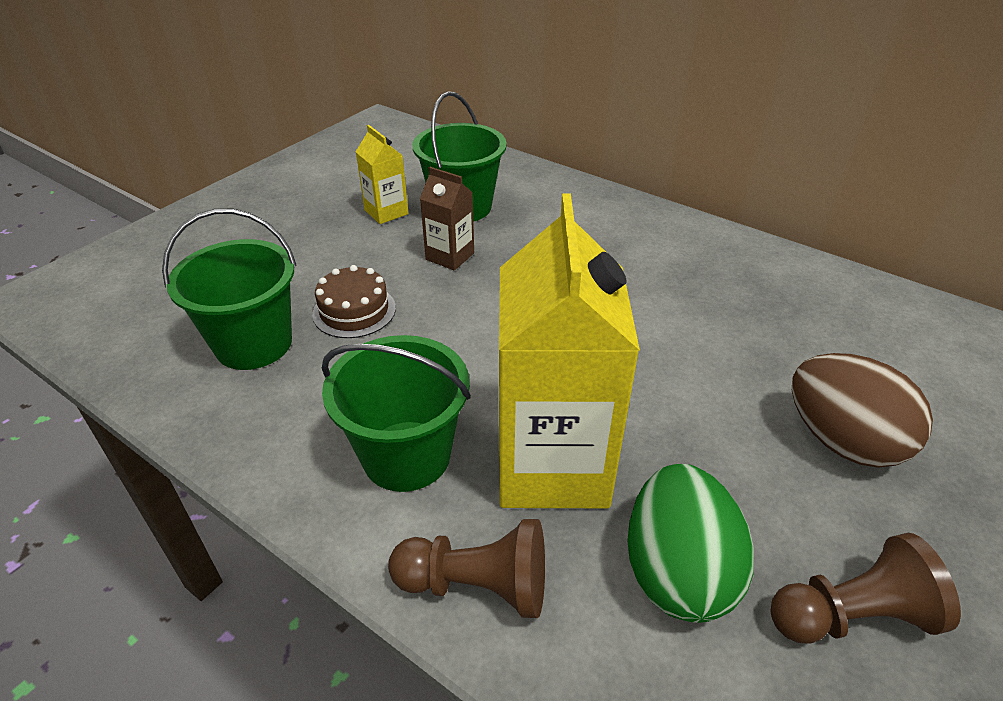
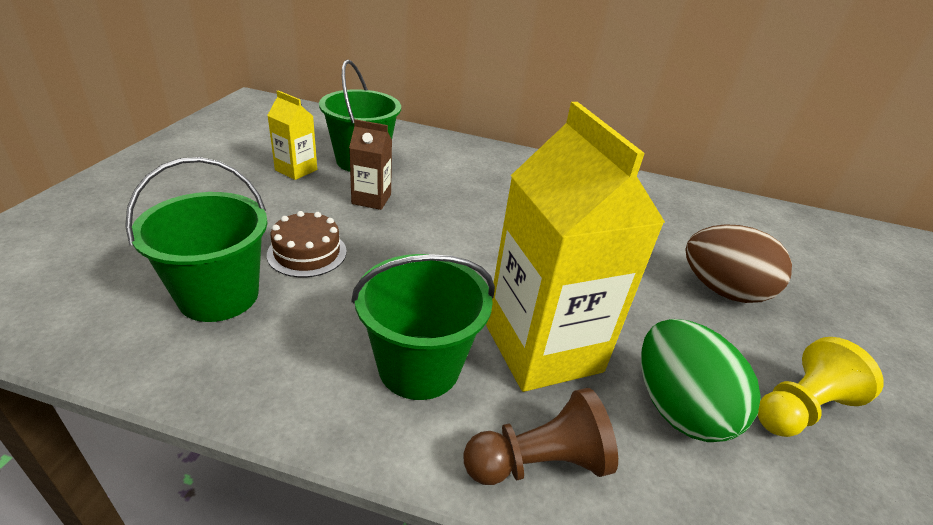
camera: 25 degrees left, 5 degrees down
brown pawn [771,533,961,644] -> yellow pawn [758,337,884,437]

